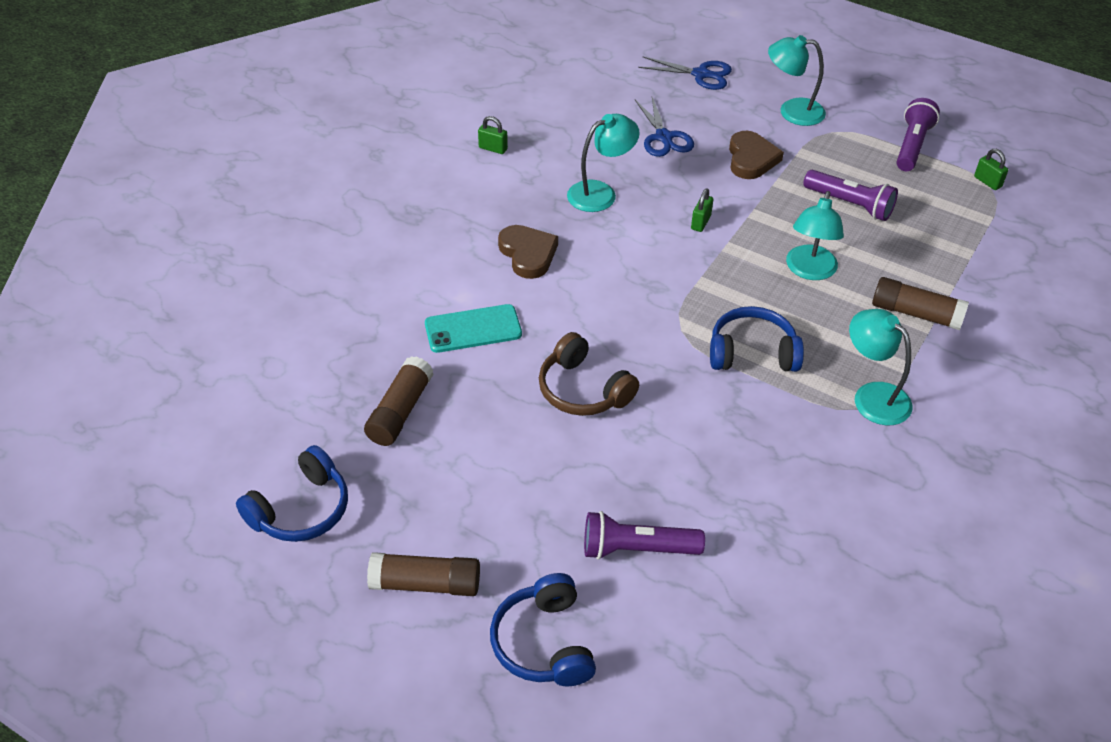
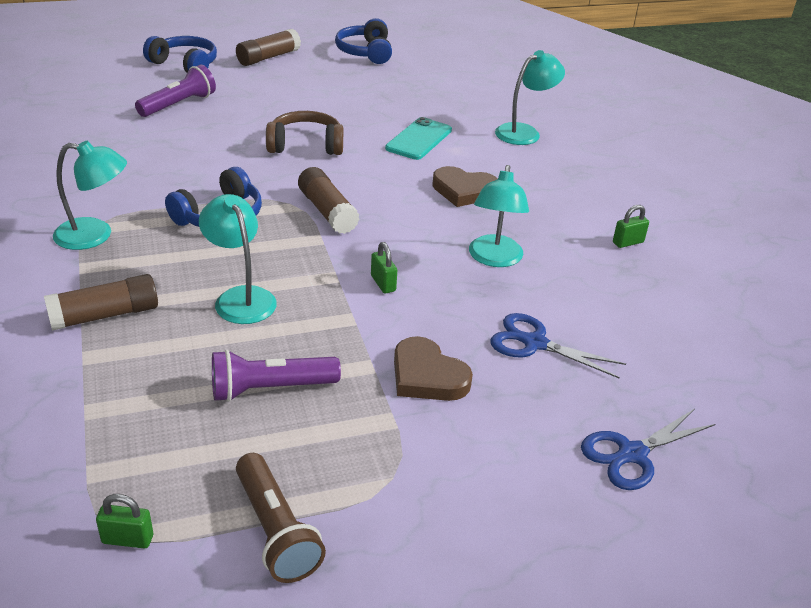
camera: 130 degrees right, 10 degrees down
brown glue stick [364,356,433,446] -> brown glue stick moved to [298,167,360,234]
turquoise lamp [768,35,826,126] -> turquoise lamp moved to [495,50,565,145]
purple flashlight [896,98,940,171] -> brown flashlight [236,453,326,583]

